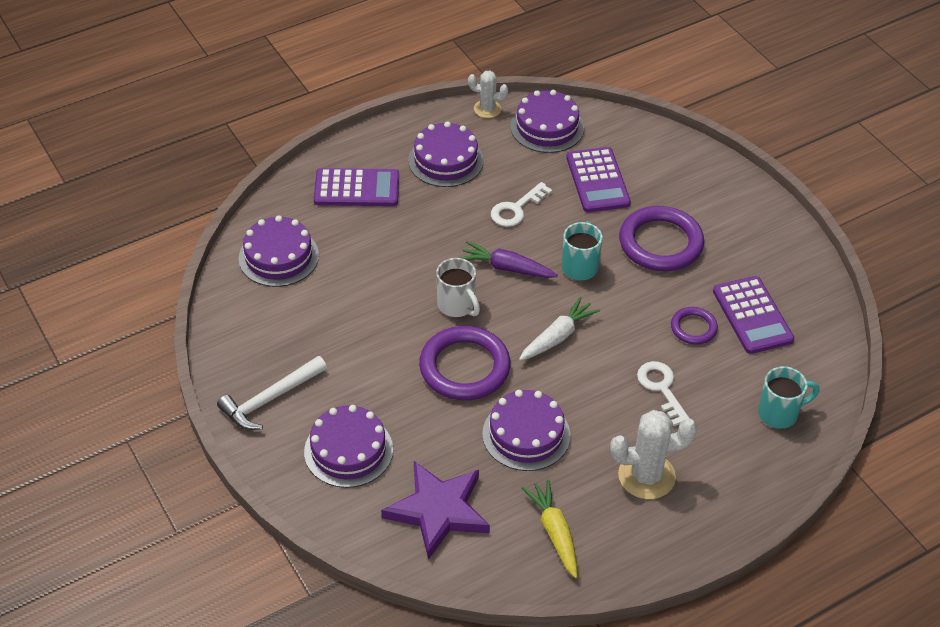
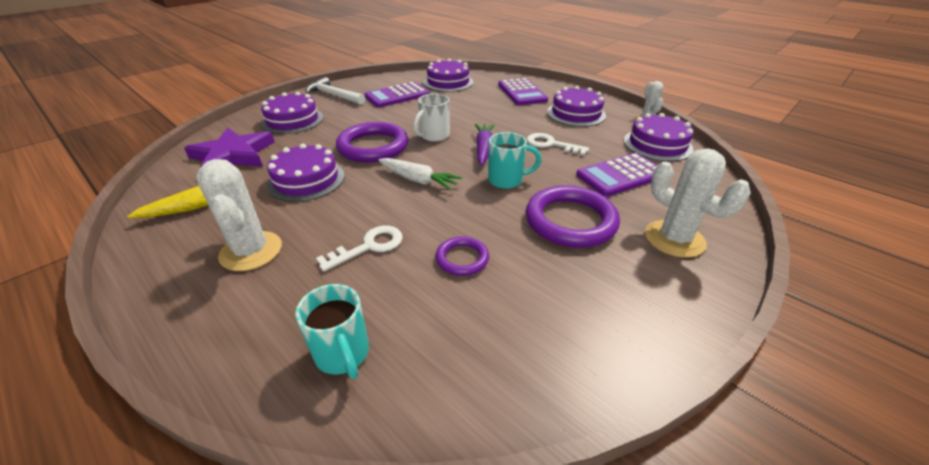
camera: 75 degrees right, 10 degrees down
purple calculator [713,276,794,354] -> purple calculator moved to [365,82,430,108]
none -> white cactus [645,148,751,258]

